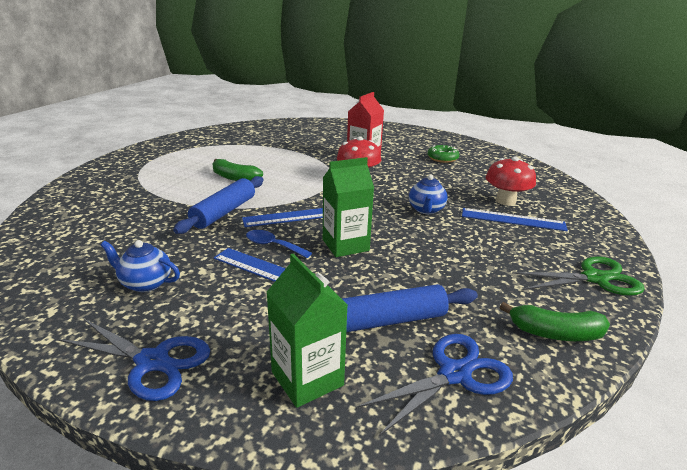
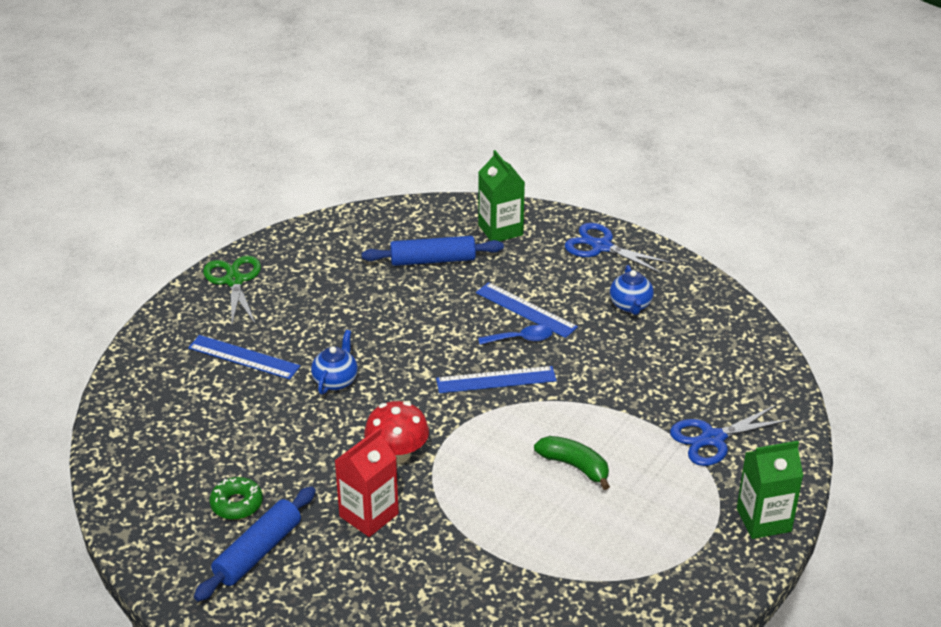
camera: 170 degrees left, 10 degrees up
blue teapot [101,240,180,292] -> blue teapot turned 60 degrees clockwise [610,265,654,315]
blue rolling pin [173,176,263,234] -> blue rolling pin moved to [194,486,316,601]
blue spoon [246,230,312,258] -> blue spoon turned 45 degrees counterclockwise [478,325,553,345]
green carton [323,157,374,257] -> green carton moved to [737,441,803,539]
blue scissors [356,334,513,436] -> blue scissors moved to [670,405,791,466]
red mushroom [486,157,536,206] -> none
green banana [499,302,610,341] -> none
green scissors [512,257,645,296] -> green scissors turned 75 degrees clockwise [203,256,261,325]

